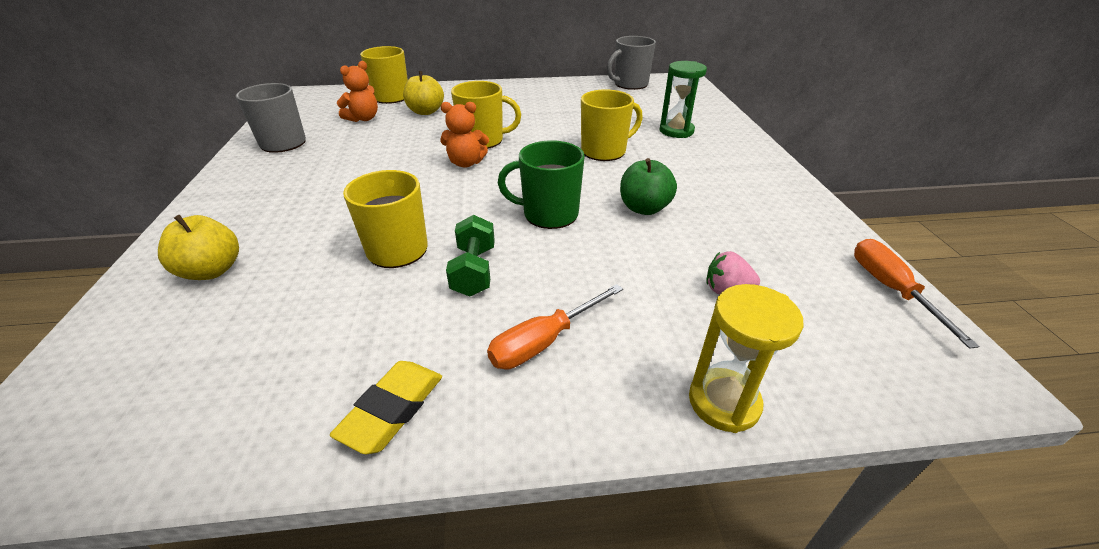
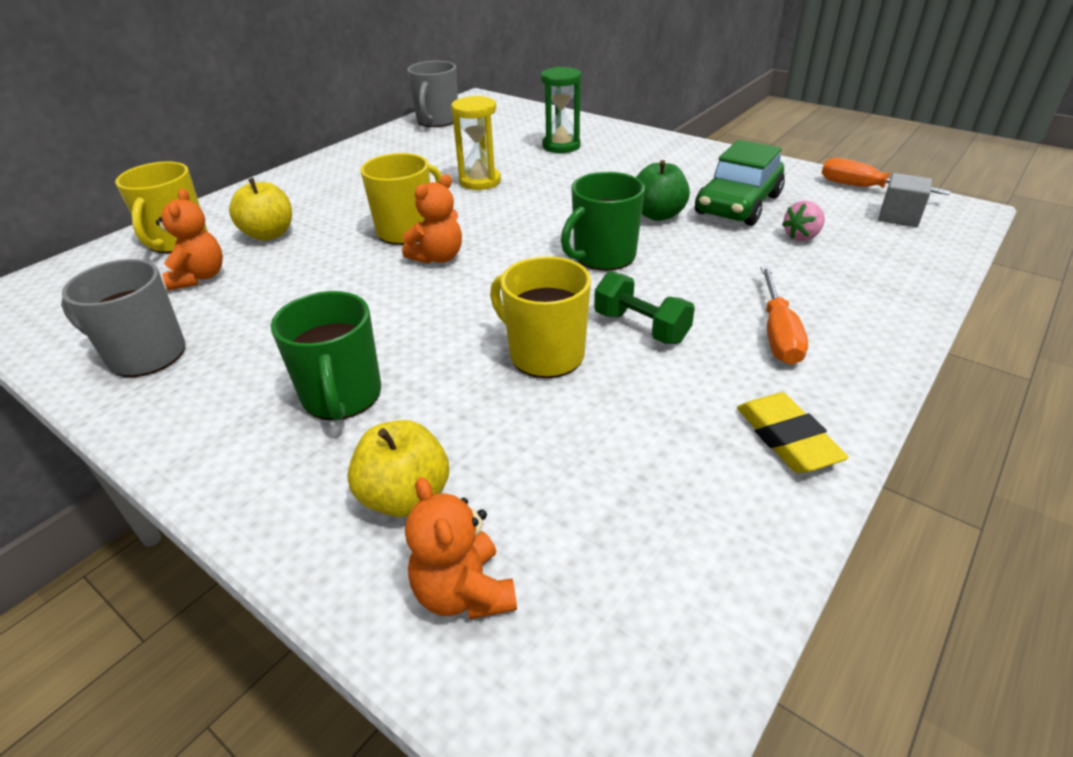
camera: 45 degrees left, 0 degrees up
yellow mug [581,89,643,161] -> none
yellow hourglass [689,284,804,433] -> yellow hourglass moved to [451,96,501,190]
none -> green mug [271,291,381,420]
none -> orange teddy bear [405,477,517,620]
none -> green car [695,140,785,226]
none -> grey cube [878,173,932,227]

